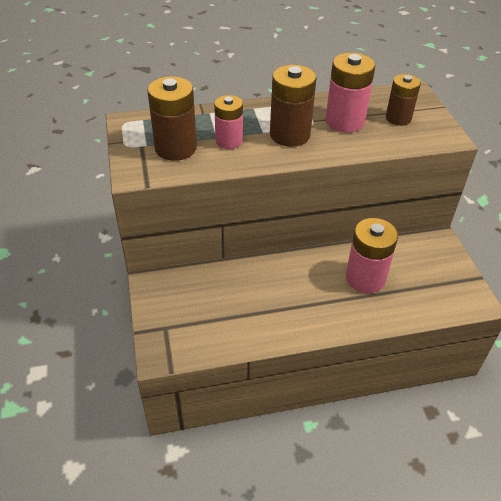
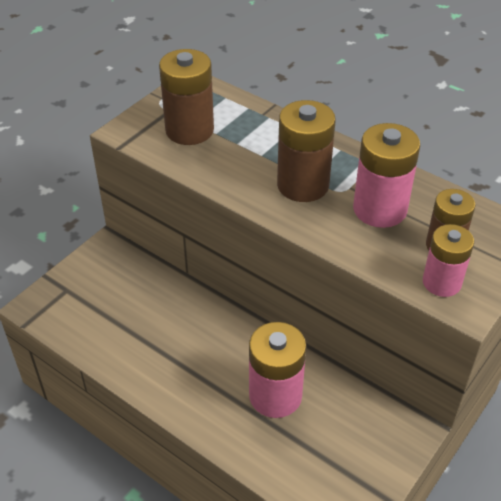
camera: 50 degrees right, 0 degrees up
pink battery [214,95,243,149] -> pink battery moved to [423,224,474,297]

